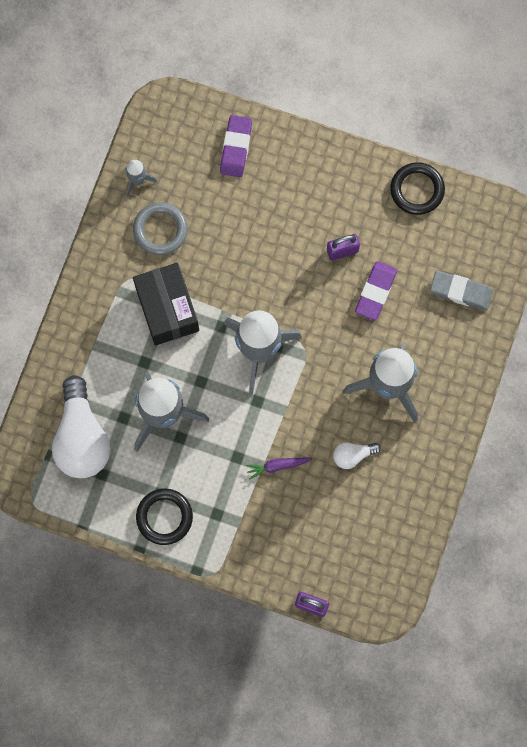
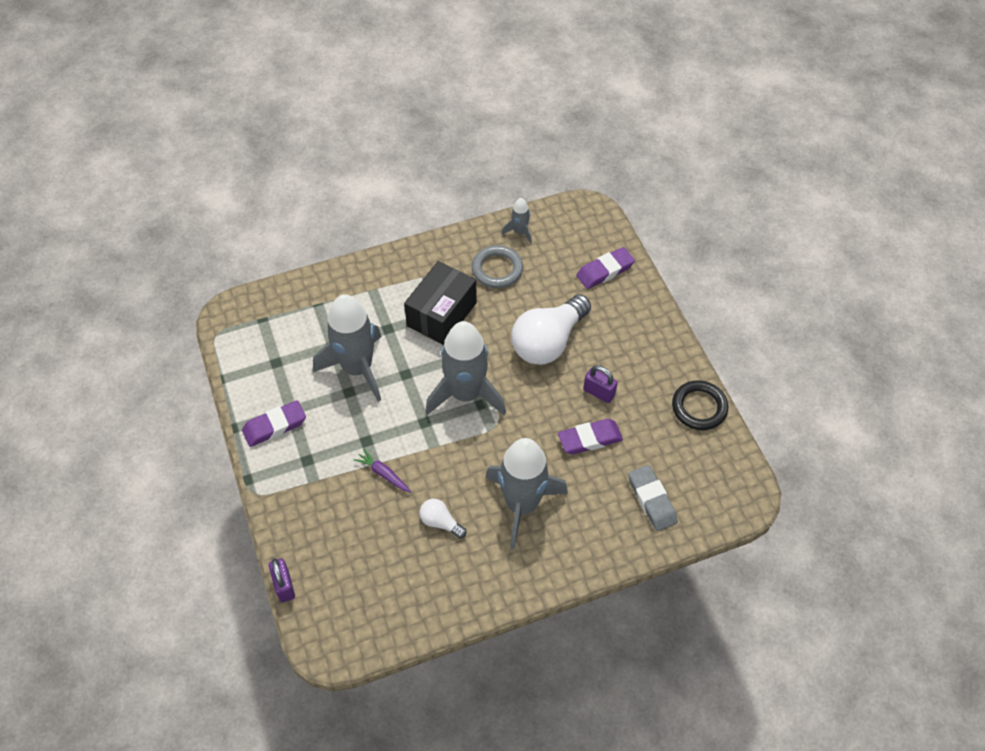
camera: 50 degrees right, 20 degrees down
white light bulb [52,375,110,478] -> white light bulb moved to [511,294,591,365]
black ring [136,488,193,545] -> purple eraser [242,400,306,447]

